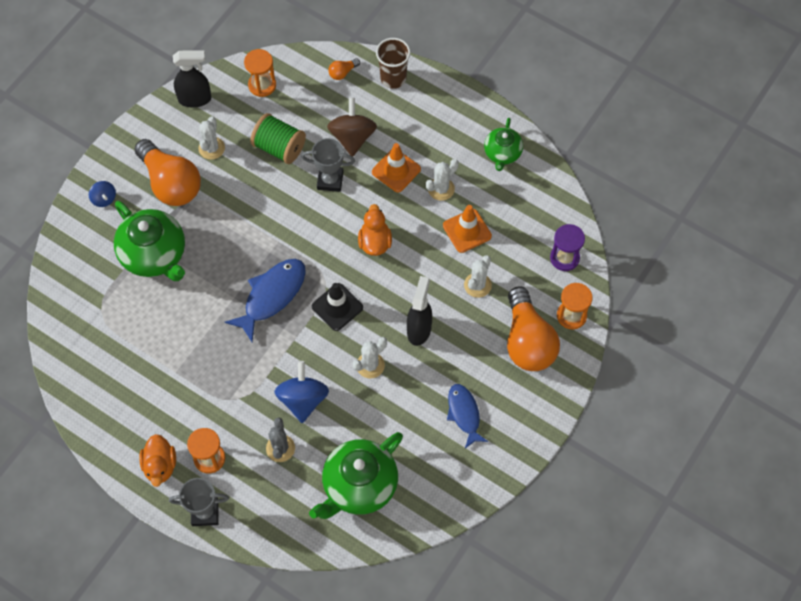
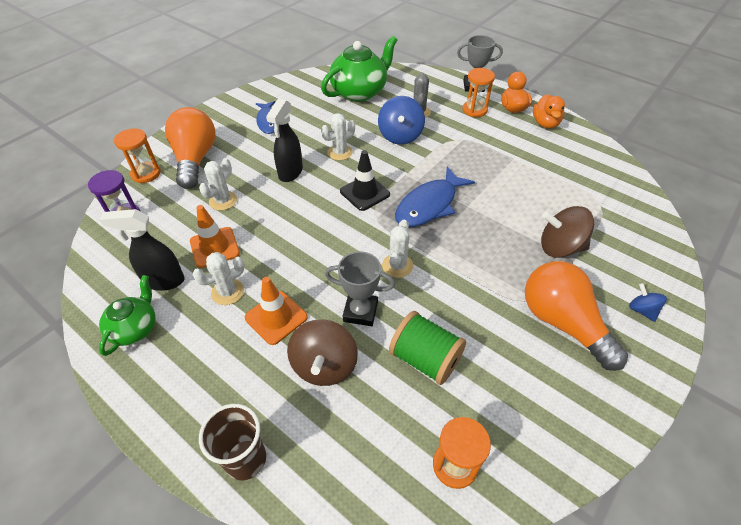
camera: 175 degrees left, 15 degrees down
green teapot [114,201,185,281] -> brown spinning top [541,206,594,258]
black spray bottle [173,51,211,108] -> black spray bottle moved to [100,209,185,291]
white cactus [198,116,225,160] -> white cactus moved to [382,220,413,278]
orange light bulb [328,58,360,80] -> none
orange duck [358,204,392,256] -> orange duck moved to [533,94,565,129]

